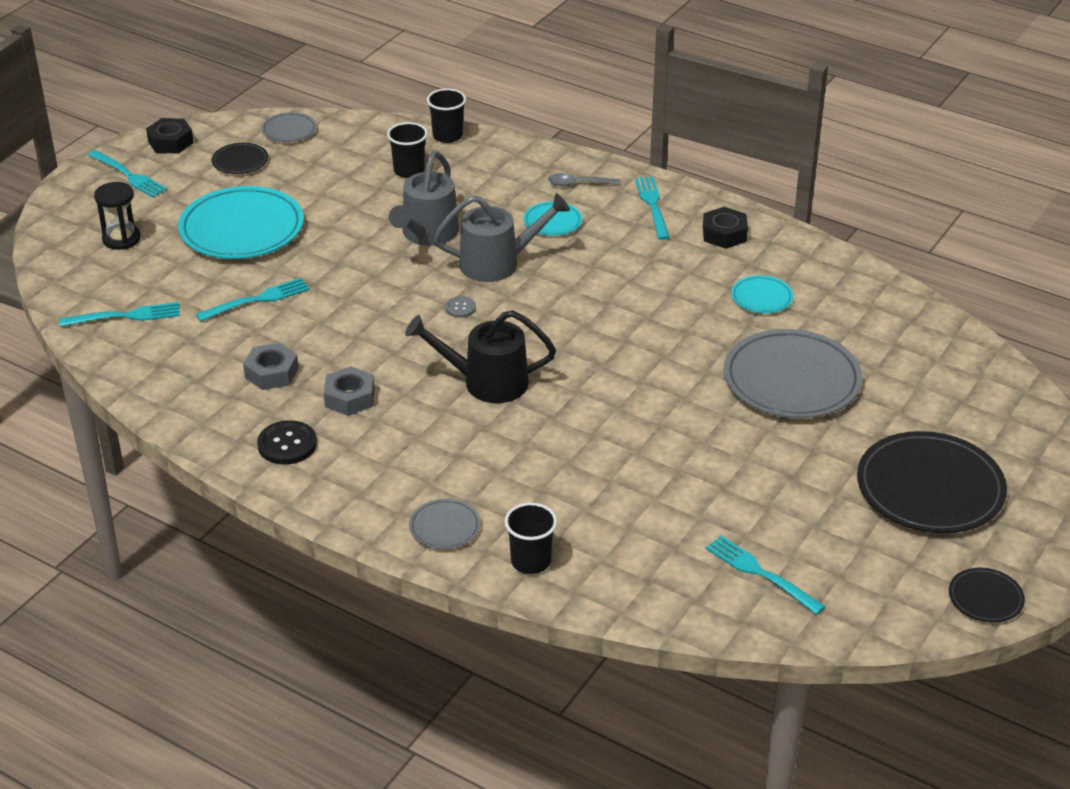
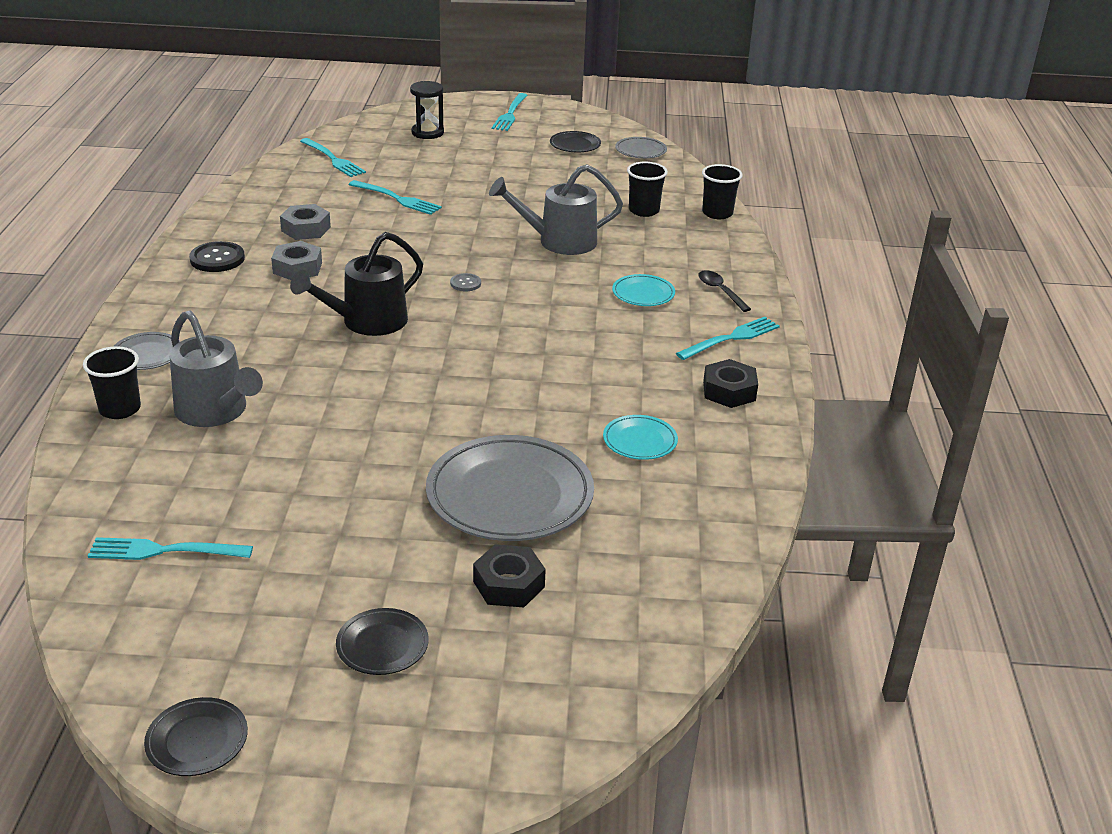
camera: 60 degrees right, 5 degrees down
black nut [146,118,194,154] -> black nut moved to [473,544,546,607]
turquoise plate [178,186,304,259] -> none
black watering can [405,310,556,403] -> black watering can turned 105 degrees counterclockwise [290,232,423,336]
grey watering can [433,193,570,282] -> grey watering can moved to [169,310,263,427]
grey spoon [548,173,620,186] -> black spoon [698,270,751,312]
turquoise fork [706,536,826,615] -> turquoise fork turned 105 degrees counterclockwise [88,537,253,560]
black plate [857,431,1007,533] -> black plate [336,608,429,675], size x0.47

